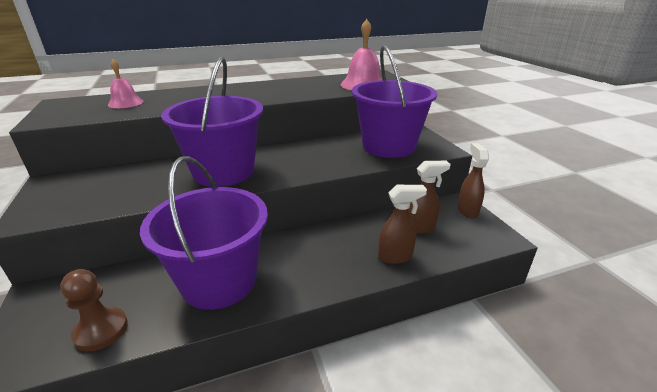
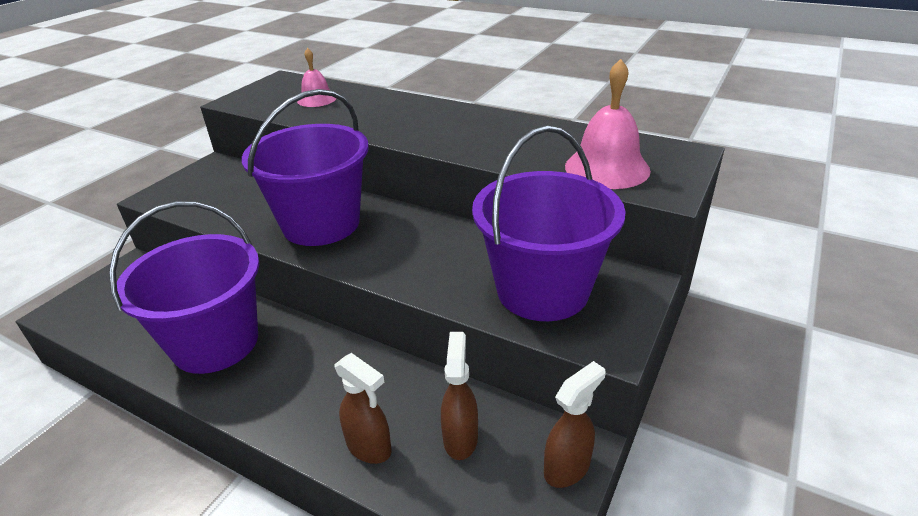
camera: 50 degrees right, 5 degrees up
brown pawn [60,269,128,352] -> none
brown spray bottle [408,161,451,234] -> brown spray bottle turned 120 degrees counterclockwise [441,332,478,460]

